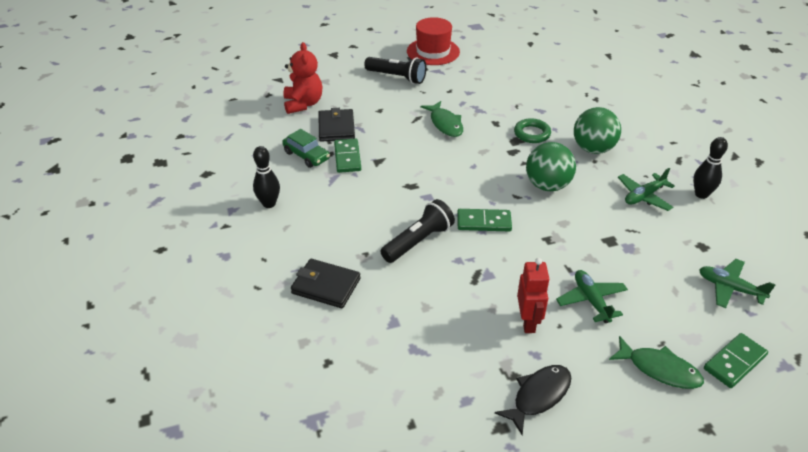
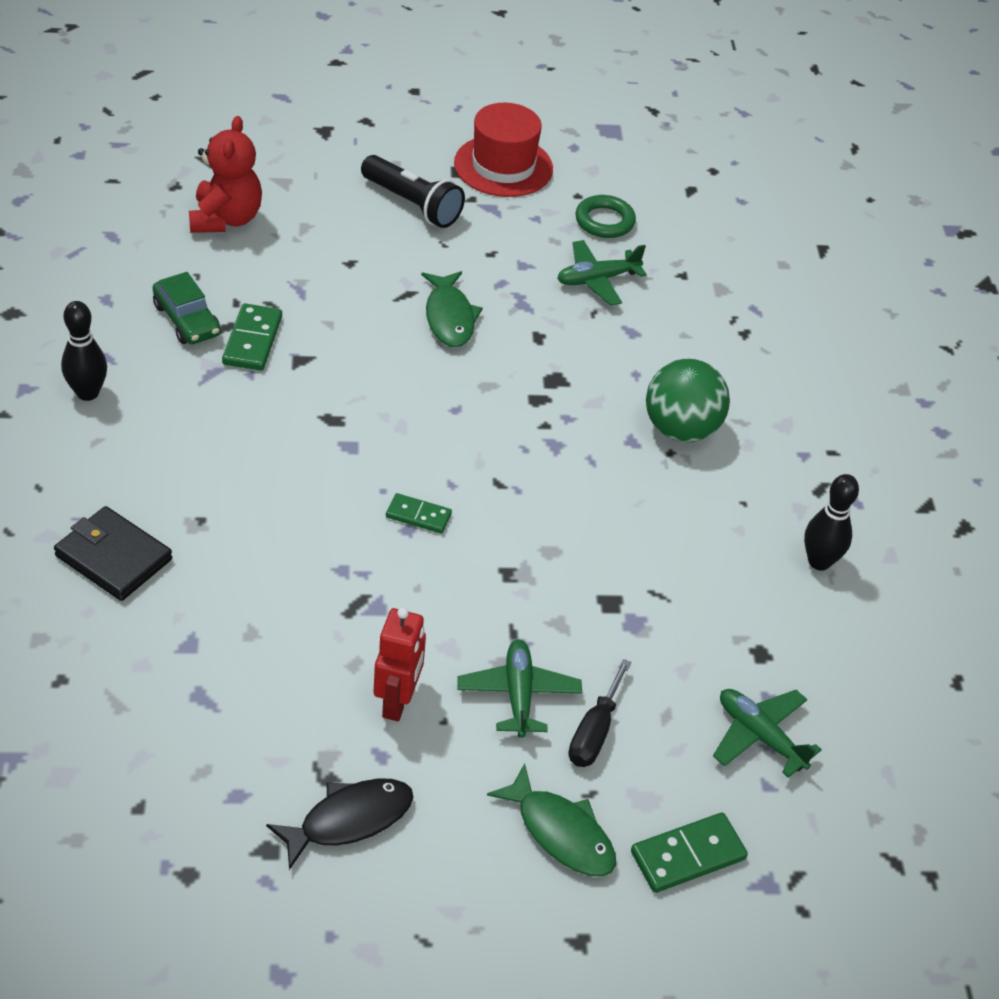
camera: 10 degrees right, 5 degrees up
black wallet [318,108,355,142] -> none
black flashlight [380,199,455,263] -> none
green domino [457,209,512,231] -> green domino [386,493,452,534], size x0.66
green ring [514,118,551,143] -> green ring moved to [575,195,636,238]
green ball [526,142,576,191] -> none
green plane [618,168,675,211] -> green plane moved to [557,240,647,306]
none -> black screwdriver [568,659,631,767]

